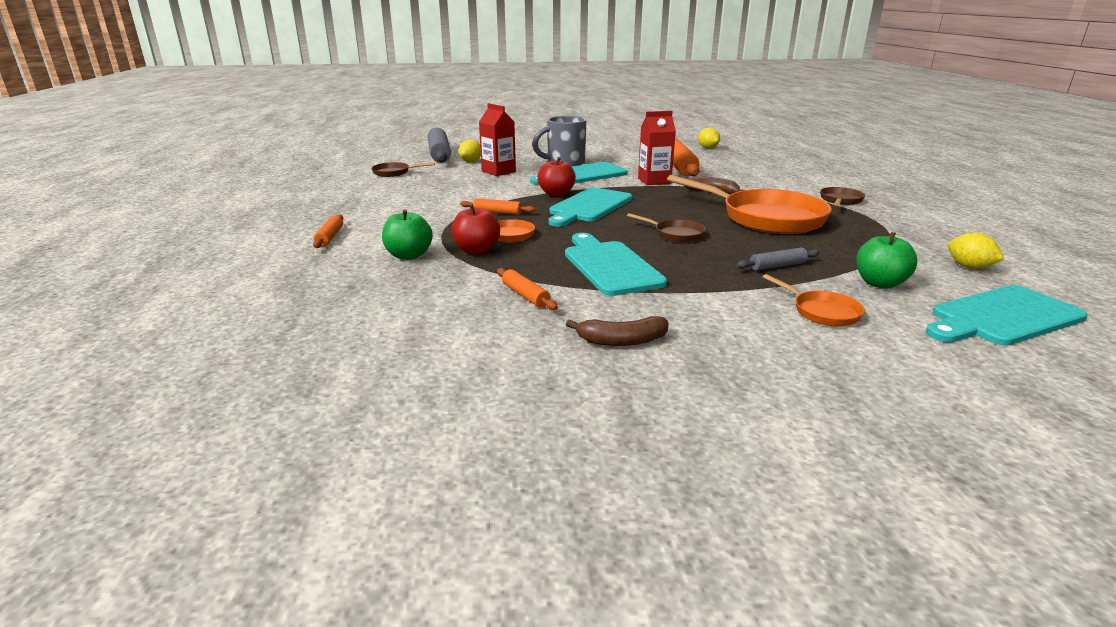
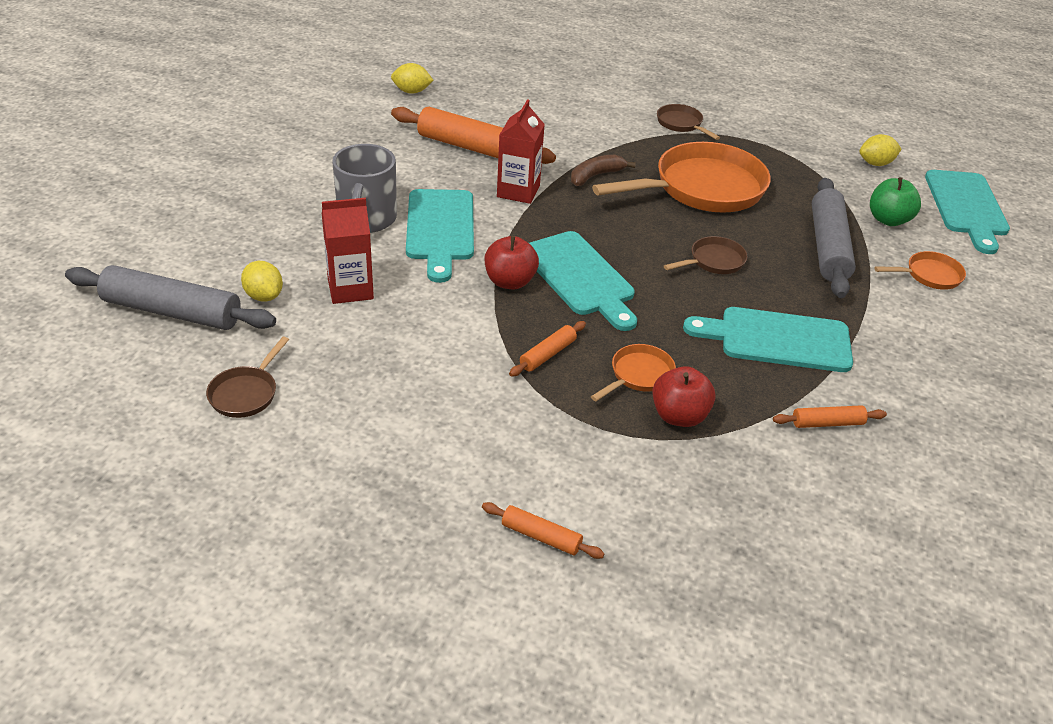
camera: 65 degrees left, 15 degrees up
green apple [382,210,433,260] -> none
brown banana [566,316,669,346] -> none
grey rolling pin [736,247,820,271] -> grey rolling pin [812,178,856,298], size x2.07

